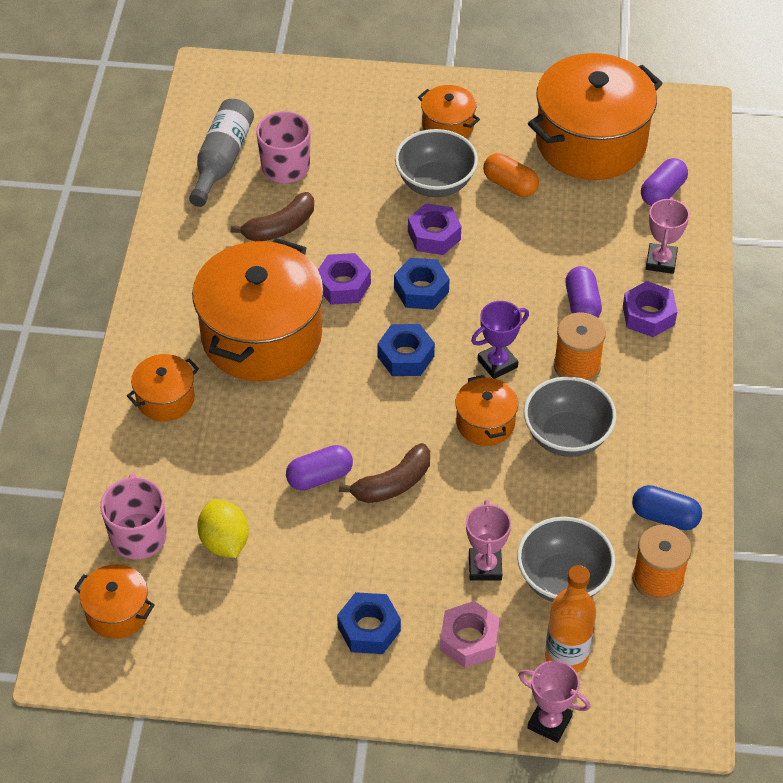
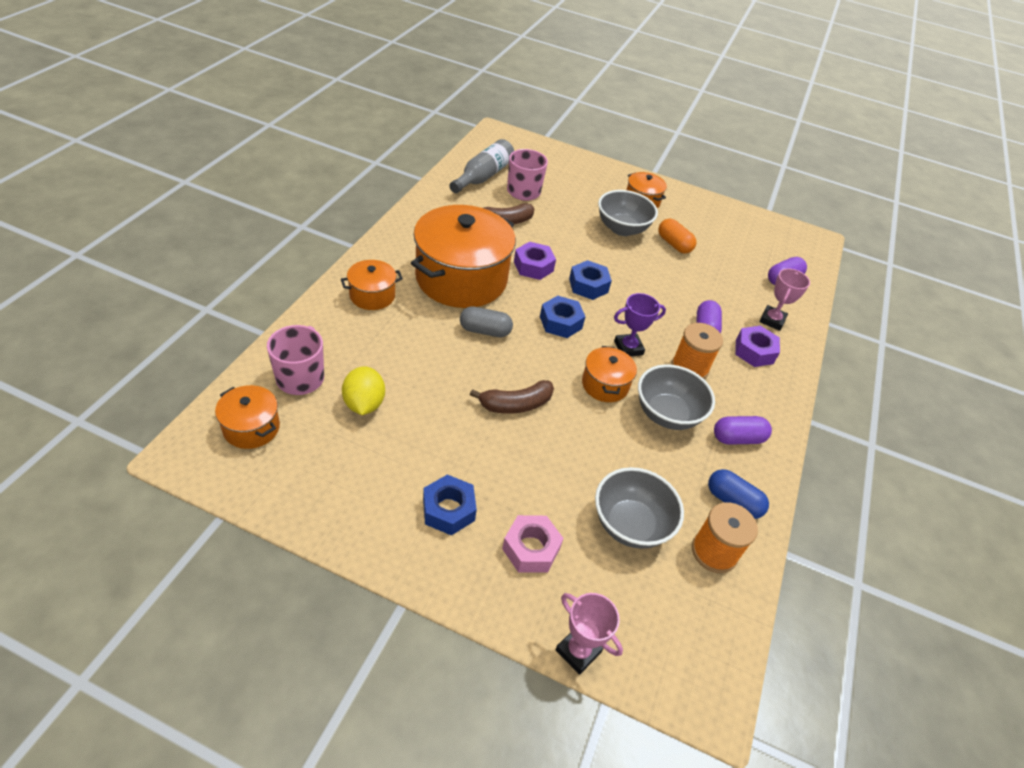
camera: 10 degrees right, 5 degrees down
purple capsule [286,445,353,490] -> purple capsule moved to [714,416,772,445]
purple nut [408,203,461,255] -> none
pink trophy [466,499,511,581] -> none
orange pot [528,53,663,180] -> none
orange bottle [545,565,596,673] -> none
none -> grey capsule [460,306,513,337]

